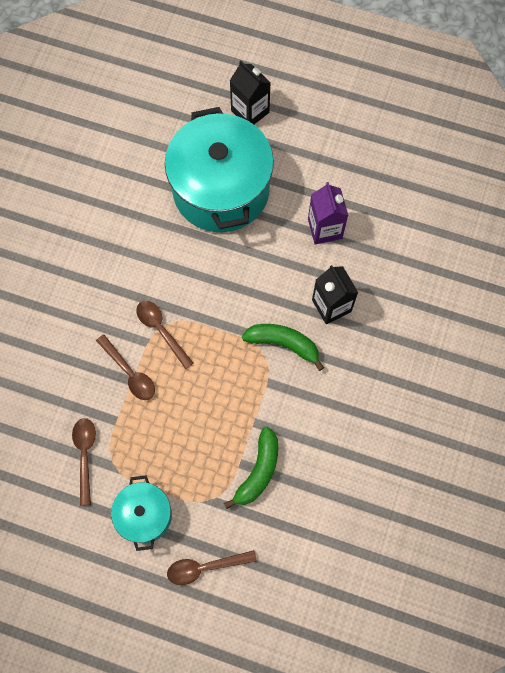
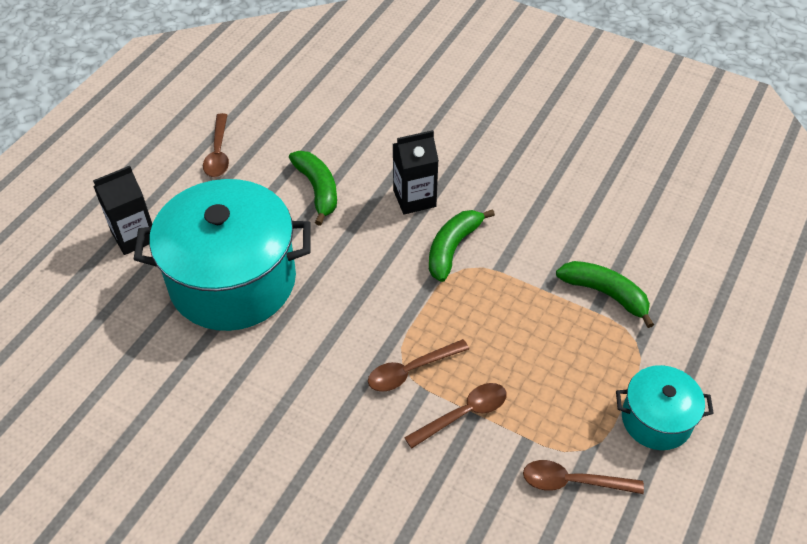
camera: 80 degrees left, 20 degrees down
brown spoon [167,550,257,585] -> brown spoon moved to [203,113,229,177]
purple carton [308,182,349,245] -> green banana [289,151,337,226]

